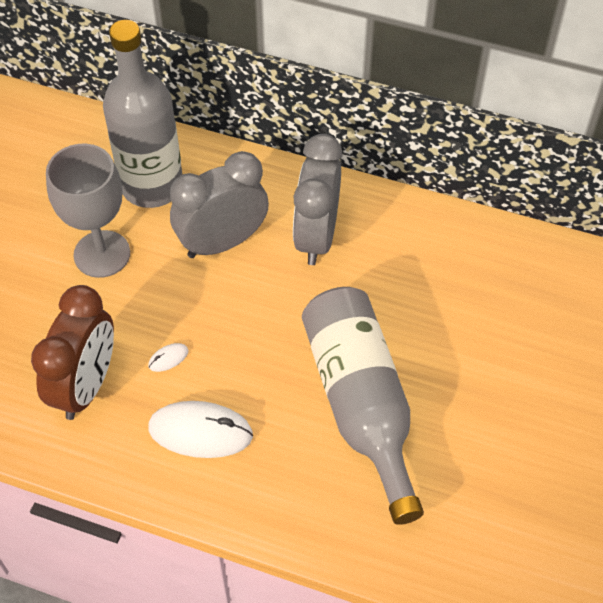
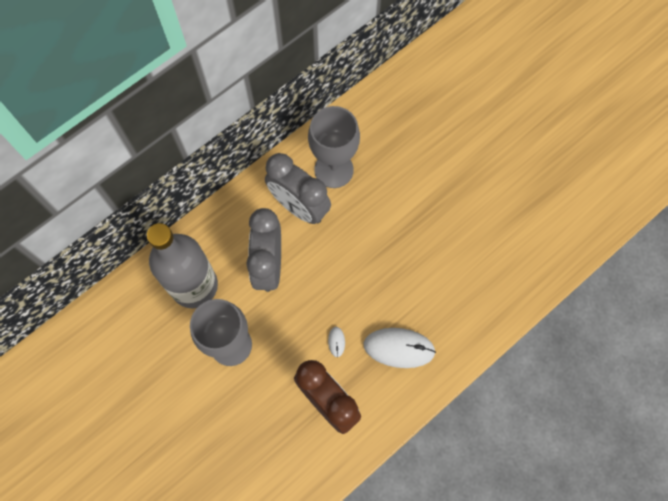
camera: 60 degrees left, 15 degrees up
white mouse [148,401,253,458] -> white mouse turned 60 degrees clockwise [364,328,436,368]
grey bottle [302,287,424,525] -> none
none -> grey goblet [308,106,360,188]

